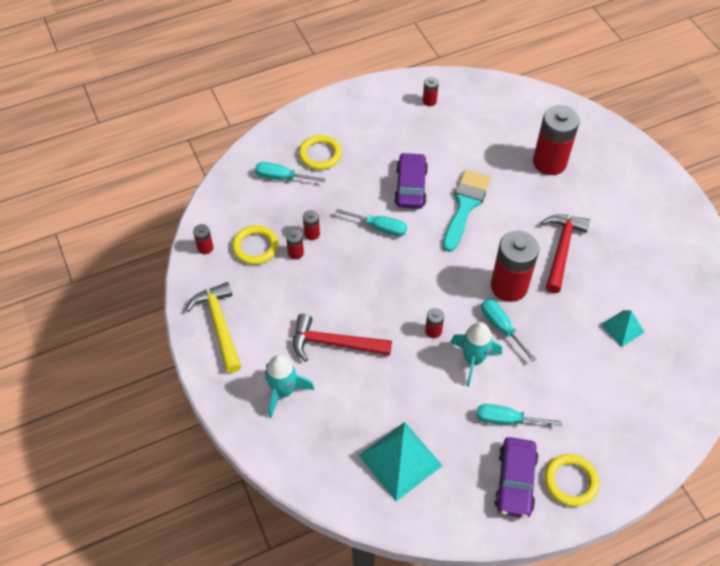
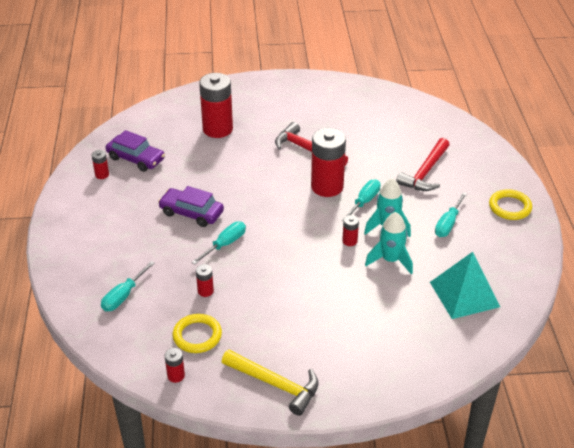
camera: 70 degrees left, 15 degrees down
yellow hammer [186,282,241,373] -> yellow hammer turned 150 degrees counterclockwise [222,350,319,416]
turquoise rocket [265,355,314,418] -> turquoise rocket moved to [365,212,413,274]
red battery [286,229,304,259] -> none
red hammer [293,314,392,362] -> red hammer moved to [396,138,450,191]
yellow ring [299,135,342,170] -> none
turquoise brush [443,170,491,252] -> none
turquoise screwdriver [481,299,537,362] -> turquoise screwdriver turned 135 degrees clockwise [342,179,381,221]
purple car [494,437,538,518] -> purple car moved to [105,130,165,172]
turquoise pyramid [601,310,644,347] -> none

